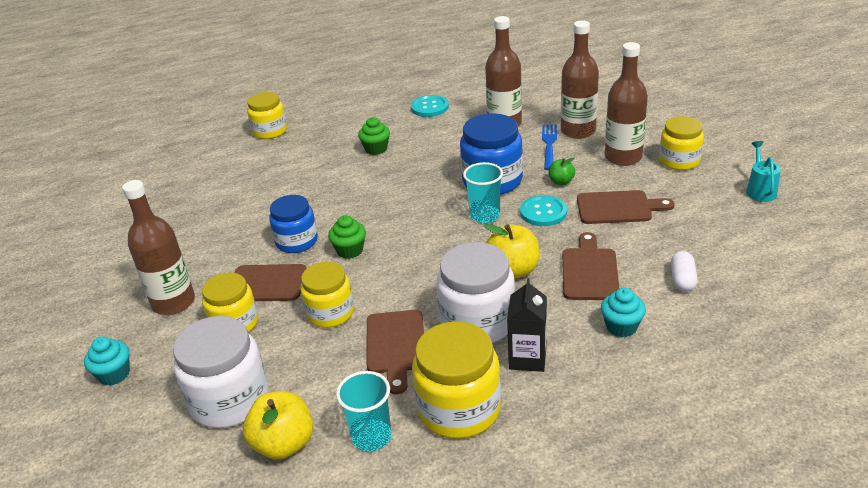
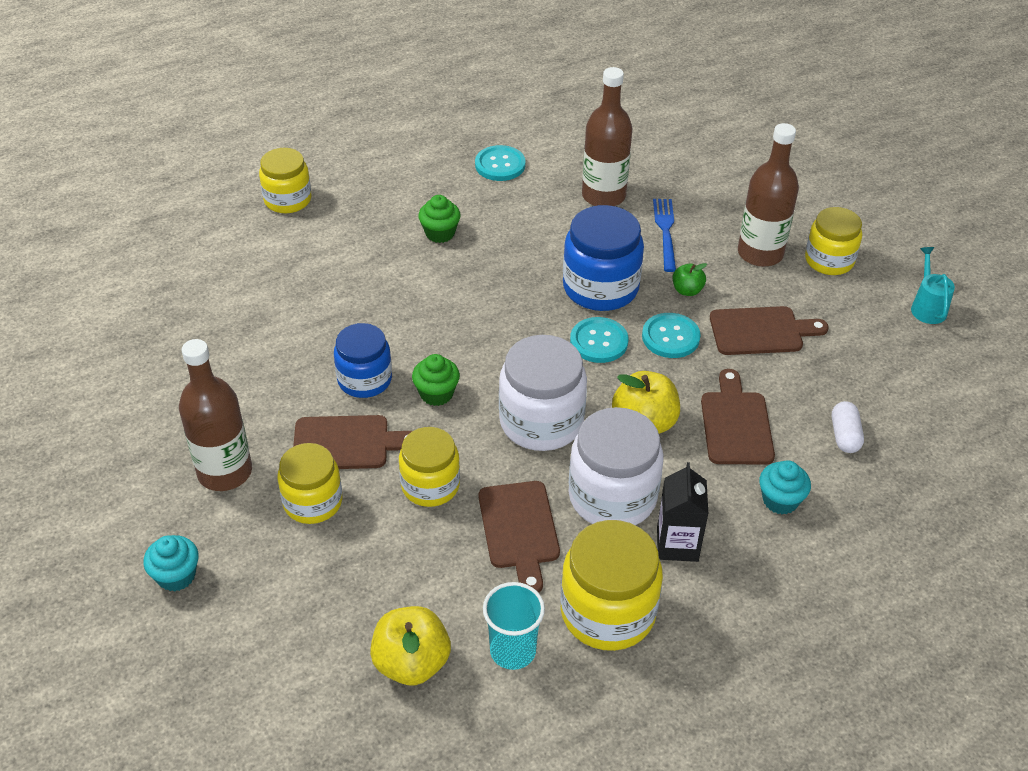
camera: 10 degrees left, 10 degrees up
white jar [173,316,269,428] -> white jar moved to [499,335,587,451]
turquoise cup [463,162,503,223] -> turquoise button [570,317,629,363]
brown bottle [561,21,599,139] -> none

